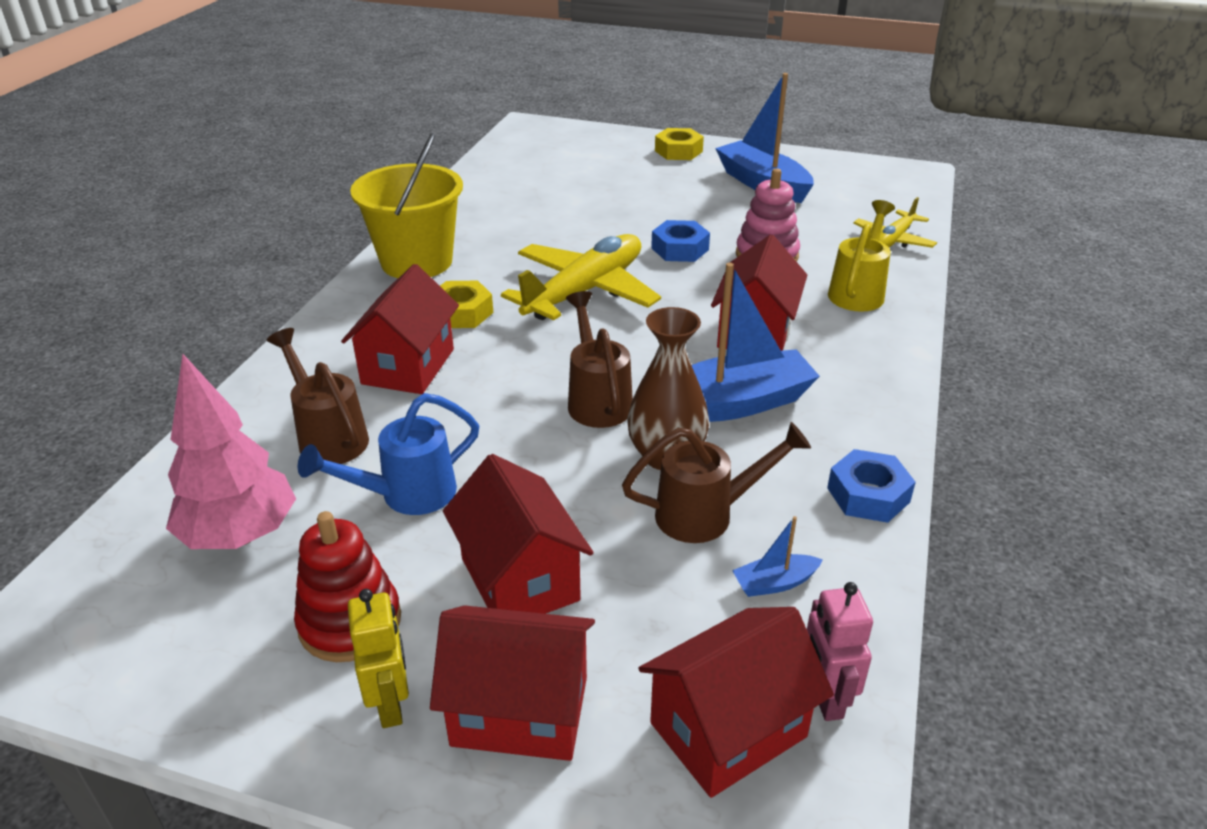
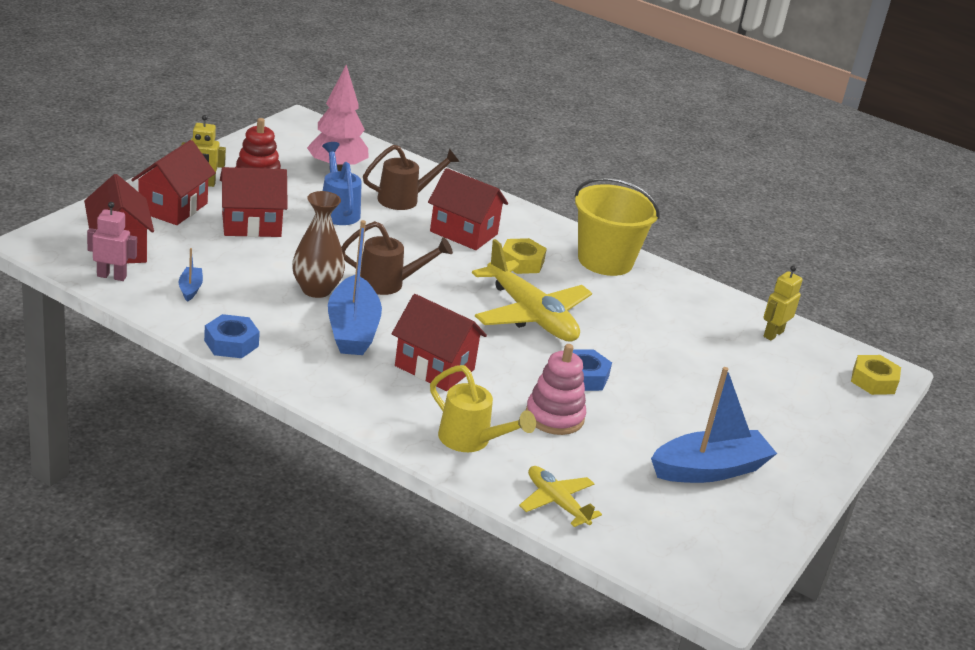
camera: 100 degrees right, 5 degrees down
brown watering can [622,422,811,543] -> none
yellow nut [655,128,704,160] -> yellow nut moved to [851,355,901,395]
none -> yellow robot [763,265,803,340]

